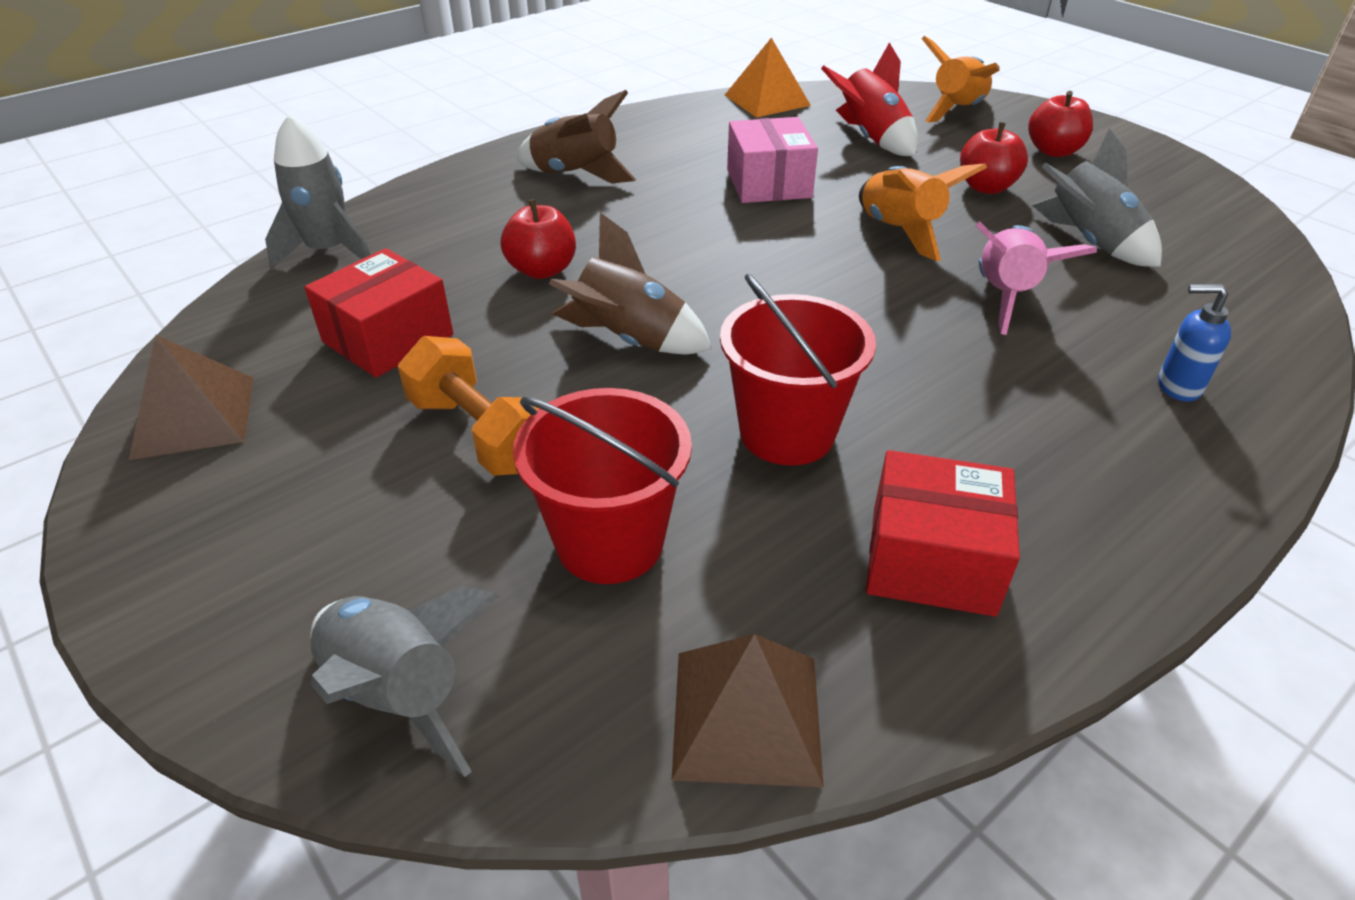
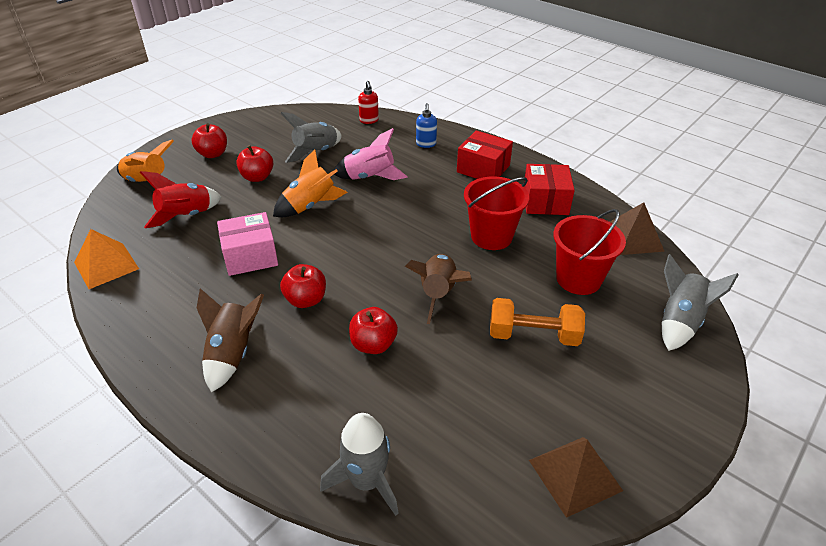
camera: 100 degrees left, 0 degrees up
red box [305,248,453,378] -> red box moved to [457,130,513,179]
orange dumbbell [398,336,539,476] -> orange dumbbell turned 60 degrees clockwise [490,298,585,346]
none -> red apple [280,264,326,308]
none -> red soap dispenser [358,81,379,124]

